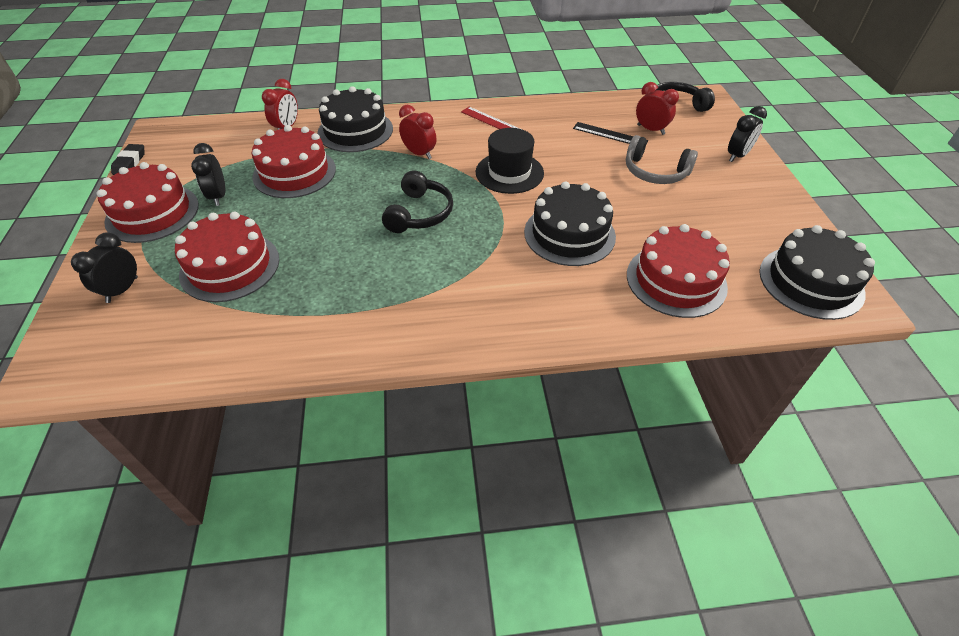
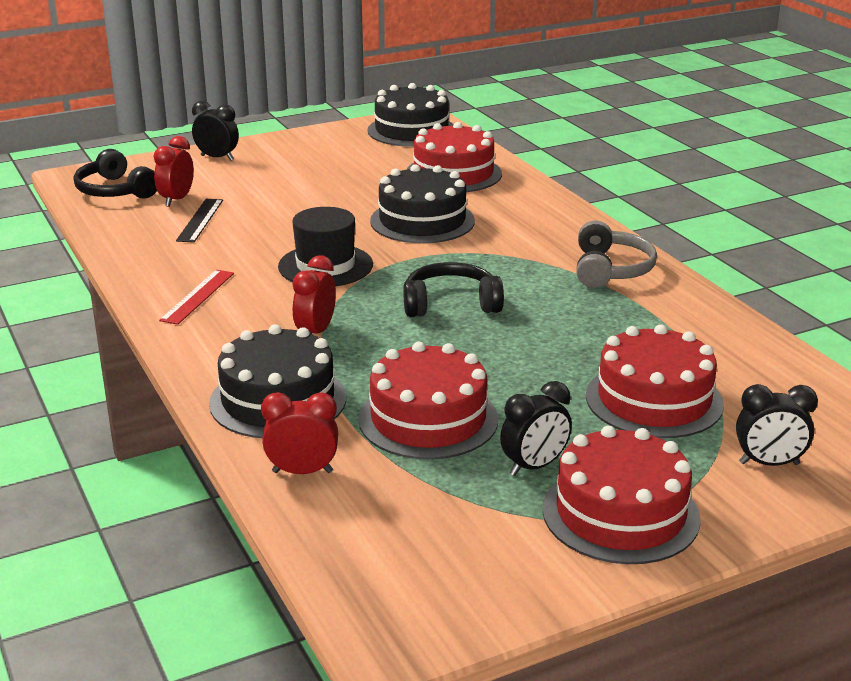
camera: 110 degrees left, 20 degrees down
black eraser [111,144,145,175] -> none
grey headphones [626,135,698,184] -> grey headphones moved to [576,220,657,288]

